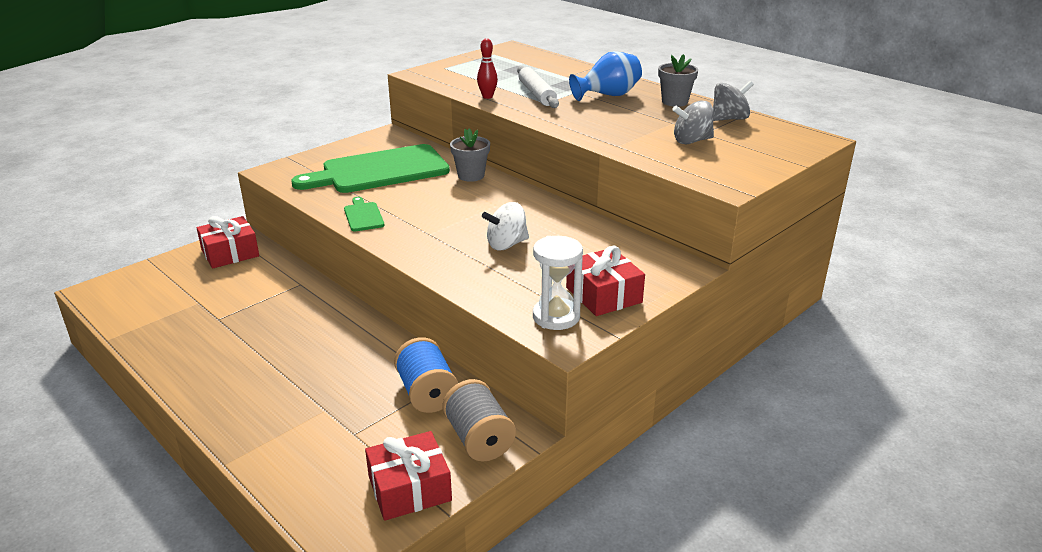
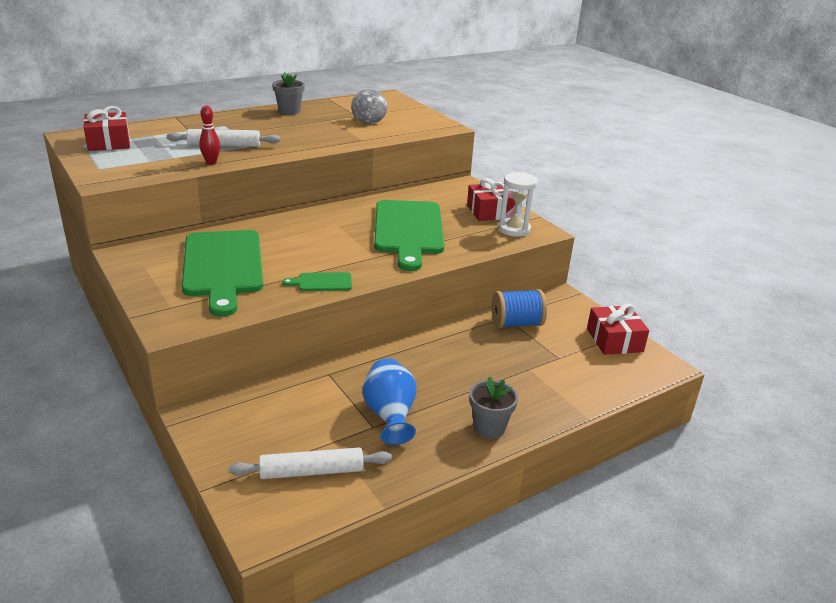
camera: 80 degrees left, 0 degrees up
red gift [197,216,259,269] -> red gift moved to [84,106,130,151]
grey spool [442,379,516,462] -> none
grey flower pot [450,128,490,182] -> grey flower pot moved to [469,376,518,438]
white spinning top [482,202,529,250] -> green cutting board [374,200,444,271]
blue vase [569,51,642,101] -> blue vase moved to [363,358,417,445]
grey spinning top [713,81,754,121] -> none
none -> white rolling pin [229,447,392,479]

